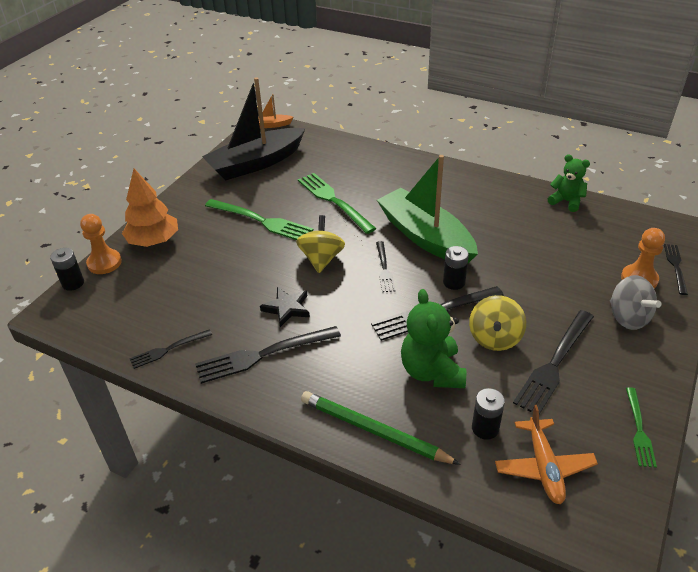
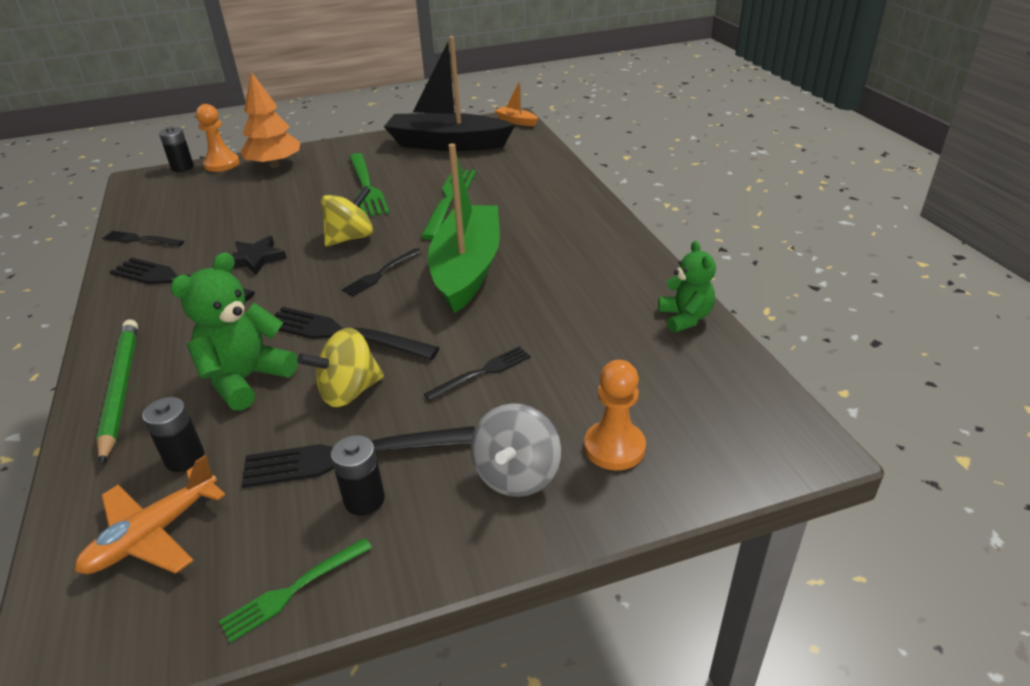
camera: 45 degrees right, 5 degrees down
black battery [443,246,469,290] -> black battery moved to [331,435,385,515]
black fork [664,244,688,295] -> black fork moved to [424,346,531,401]

